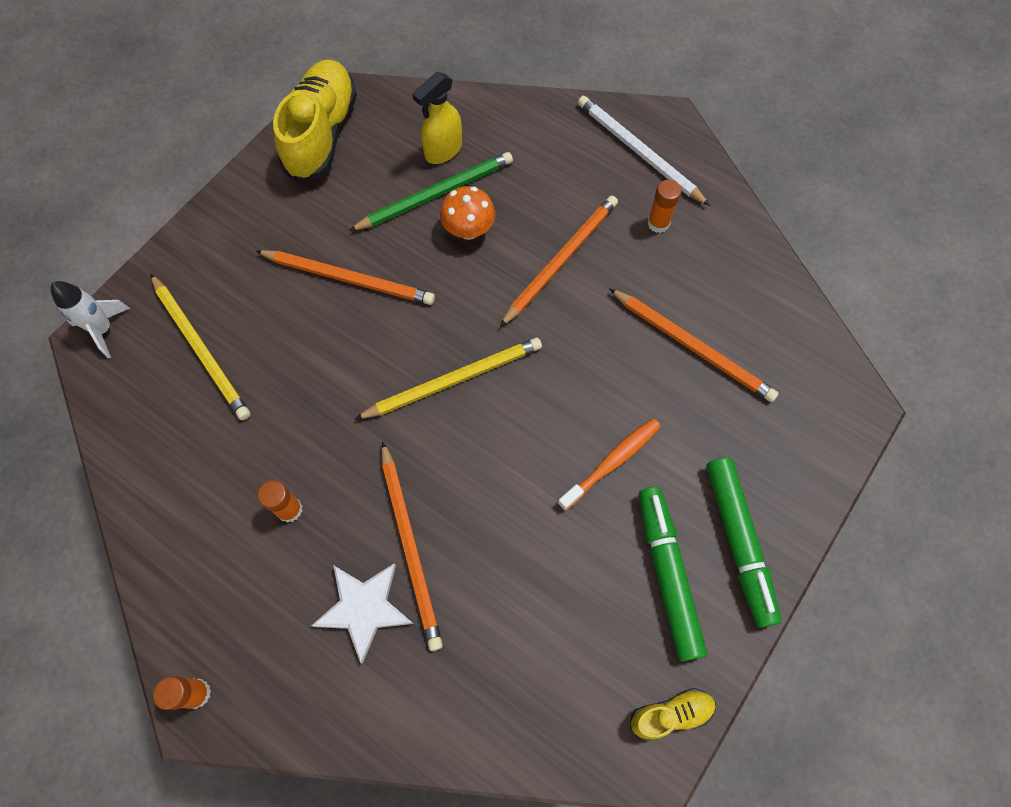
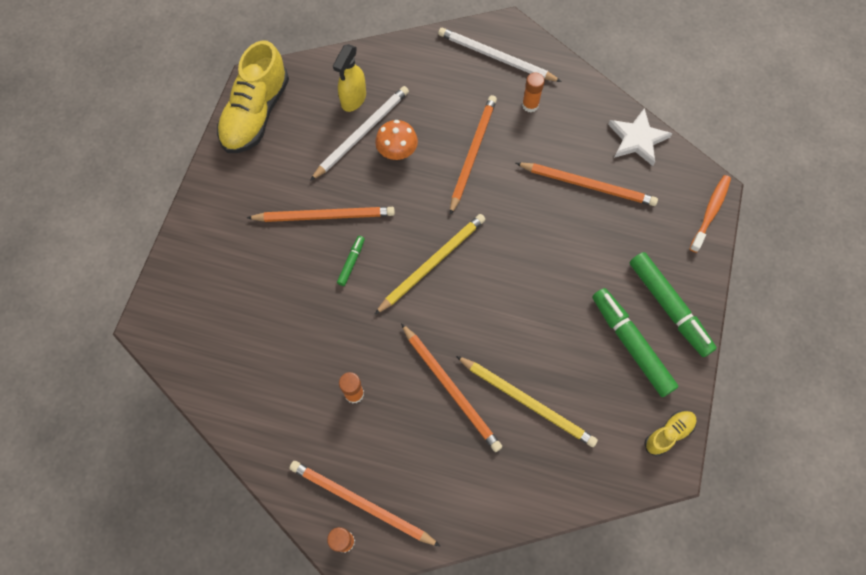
camera: 20 degrees left, 0 degrees up
white rocket [50,281,130,358] -> none
yellow pencil [150,274,250,420] -> yellow pencil moved to [456,356,598,447]
yellow shoe [273,60,357,183] -> yellow shoe turned 150 degrees counterclockwise [217,40,289,153]
white star [311,563,414,664] -> white star moved to [608,108,672,166]
green pencil [349,152,513,231] -> white pencil [310,86,409,181]
orange toothbrush [558,419,661,511] -> orange toothbrush moved to [690,175,731,253]
none -> orange pencil [289,461,441,547]
none -> green marker [337,236,365,286]

